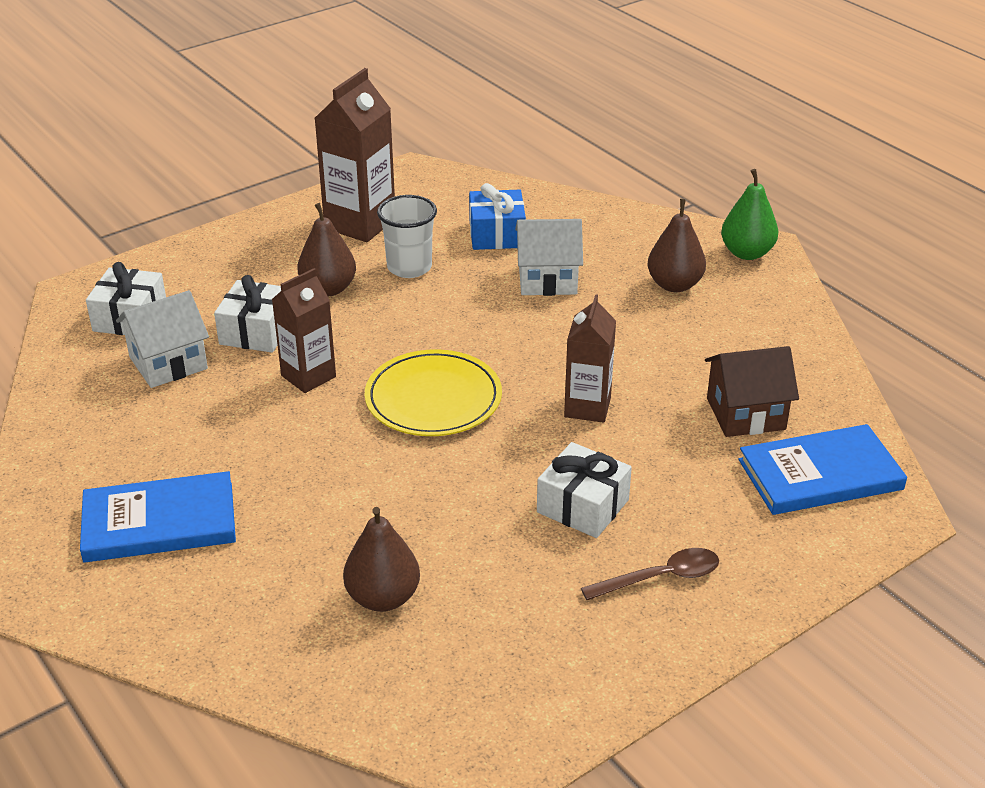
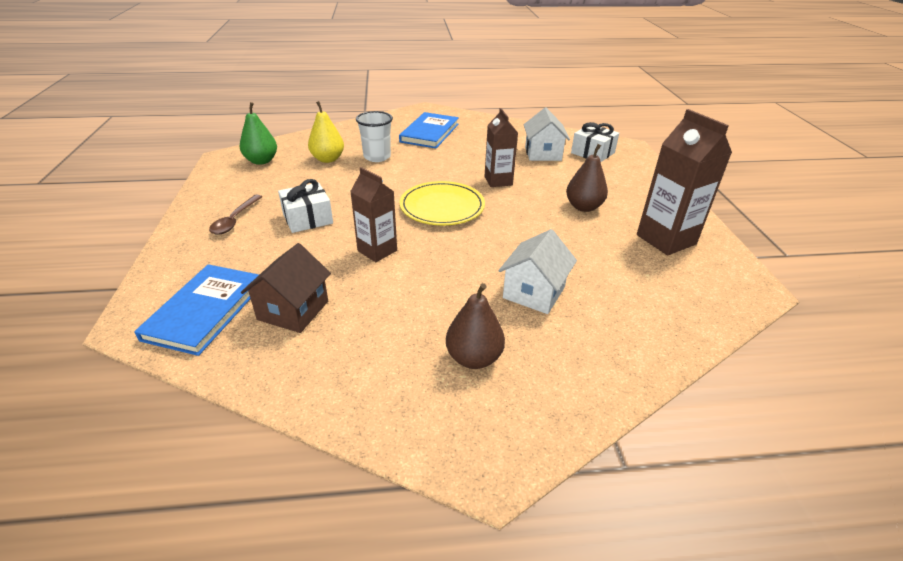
camera: 120 degrees right, 0 degrees up
white gift [214,275,281,353] -> none
brown pear [343,507,420,612] -> yellow pear [308,101,344,163]
white cup [377,195,437,278] -> white cup moved to [356,111,393,162]
blue gift [469,183,526,250] -> none
green pear [721,169,779,260] -> green pear moved to [240,102,277,165]

